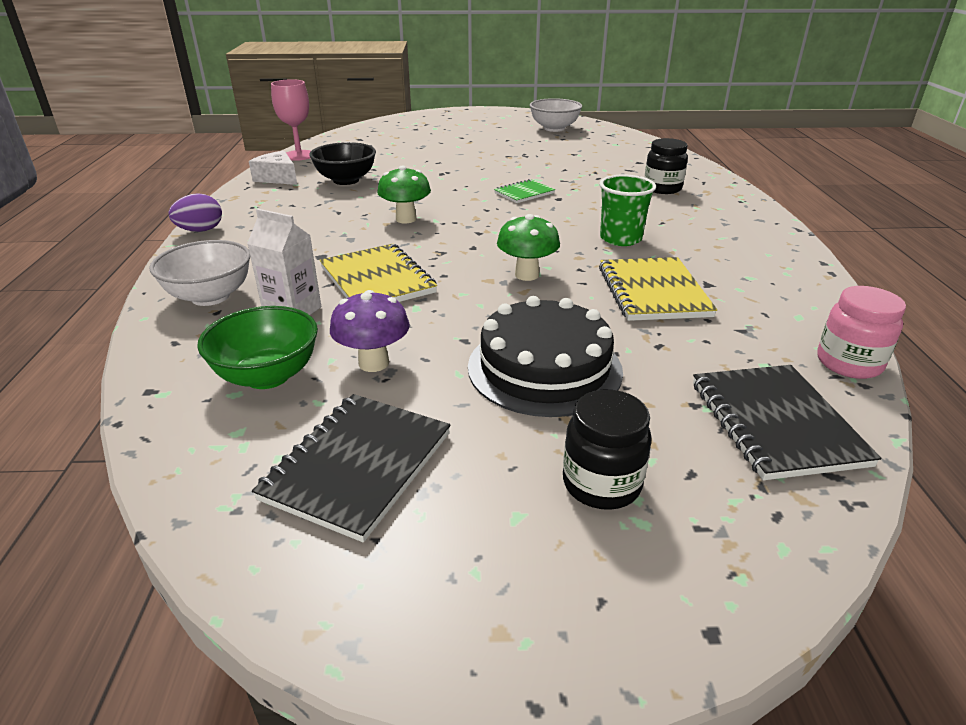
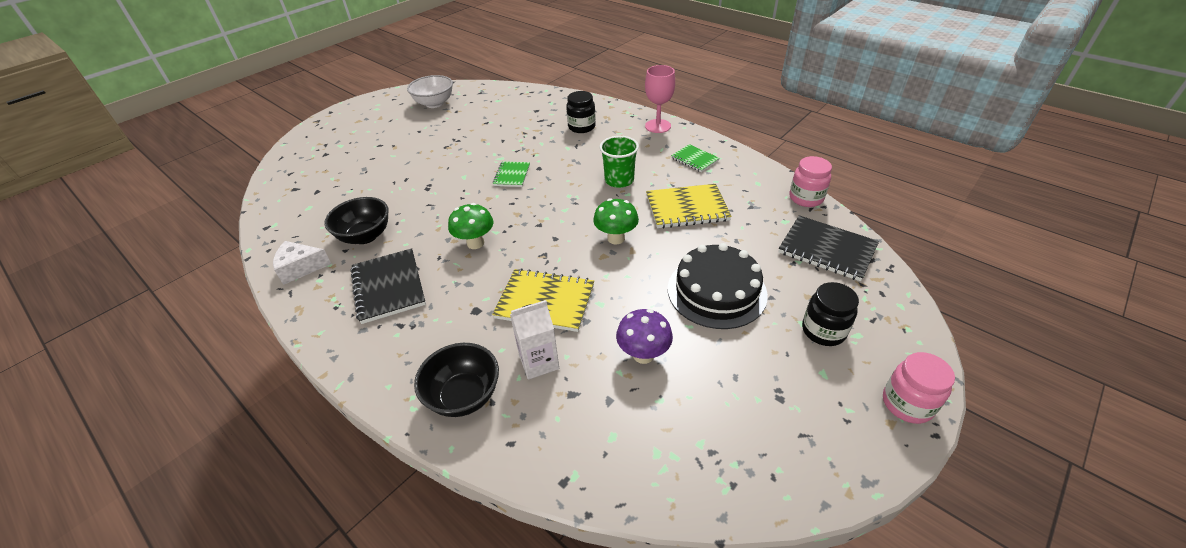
camera: 45 degrees left, 10 degrees up
white bowl [149,240,250,306] -> black bowl [414,343,499,417]
purple egg [168,193,222,232] -> none
green bowl [197,306,318,389] -> none
black notebook [252,394,451,542] -> black notebook moved to [350,248,426,324]
pink goblet [271,79,311,161] -> pink goblet moved to [645,65,675,133]
yellow notebook [599,257,717,321] -> yellow notebook turned 45 degrees counterclockwise [646,184,732,228]
none -> green notebook [671,144,720,172]
none -> pink jar [883,352,955,424]

